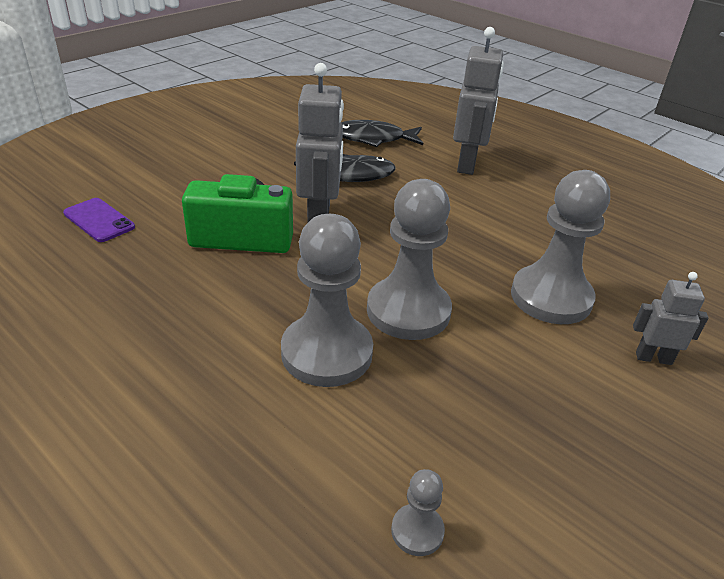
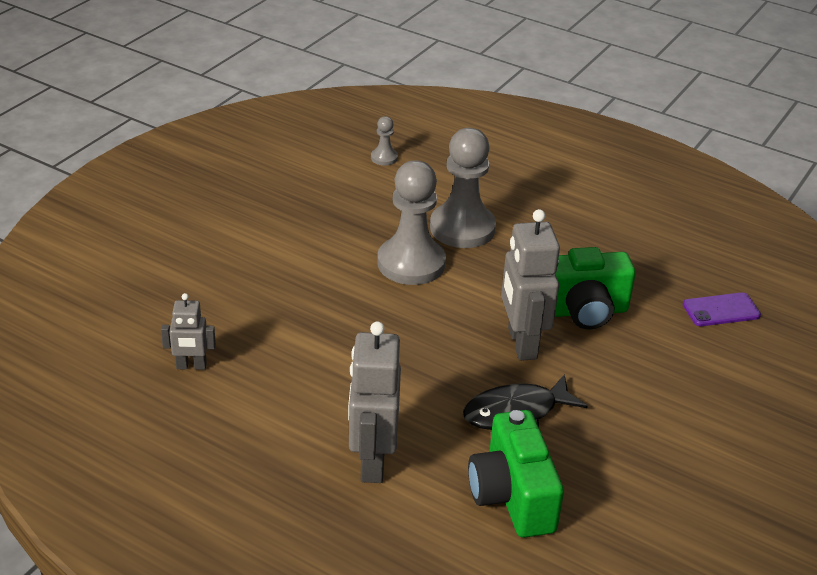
camera: 170 degrees right, 0 degrees up
purple phone [63,198,135,242] -> purple phone turned 45 degrees counterclockwise [683,292,761,326]
black fish [341,120,423,147] -> green camera [468,410,564,538]
grey pawn [511,170,610,324] -> none
grey robot [633,272,709,365] -> grey robot moved to [161,293,216,370]

